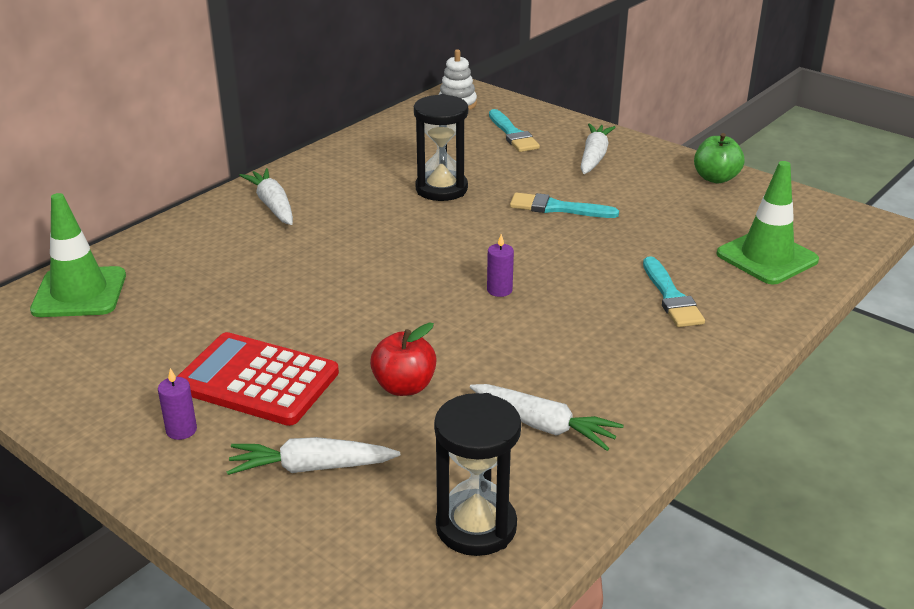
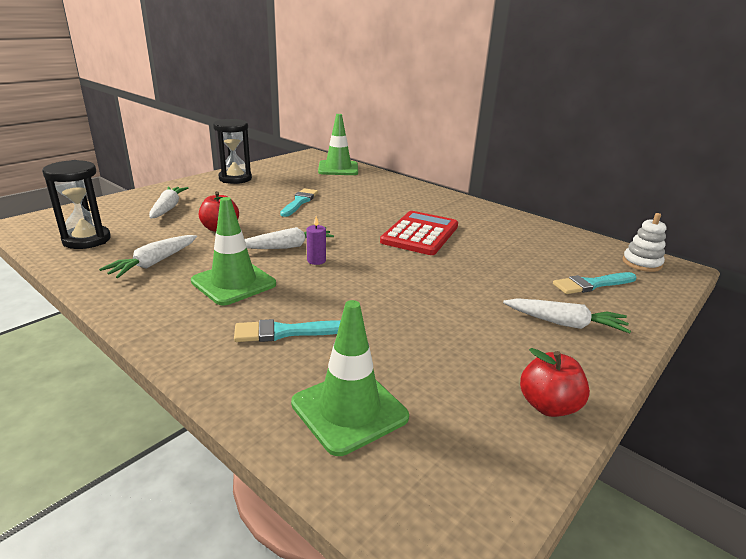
camera: 90 degrees right, 5 degrees down
purple candle [158,368,197,440] -> none
red calculator [177,332,339,426] -> red calculator moved to [380,211,458,255]
white carrot [239,168,293,225] -> white carrot moved to [245,227,334,249]
black hourglass [414,94,468,201] -> black hourglass moved to [213,119,252,184]
turquoise brush [510,192,619,218] -> turquoise brush moved to [280,188,318,217]
green apple [694,133,744,183] -> red apple [520,348,590,417]
none -> green traffic cone [191,197,276,306]

